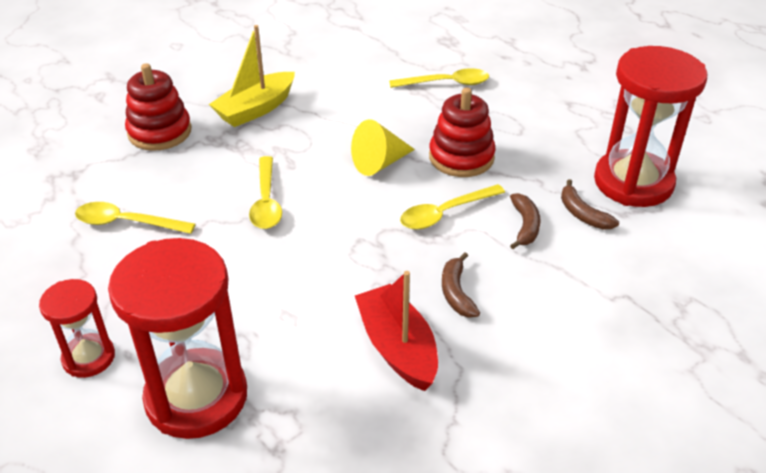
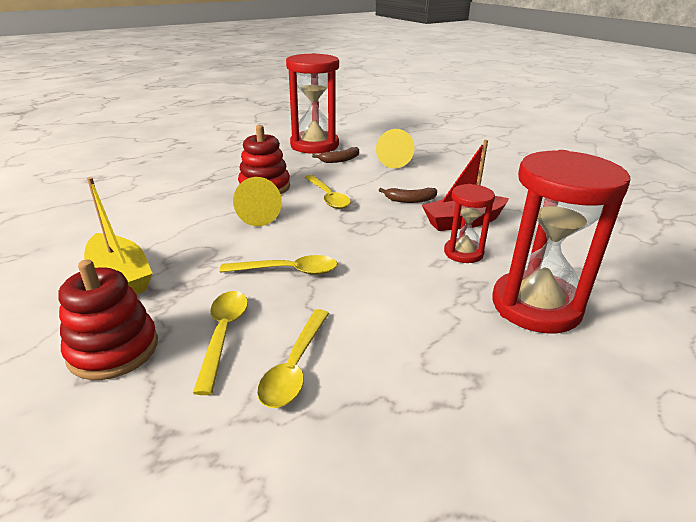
camera: 85 degrees left, 10 degrees down
red hourglass [39,279,115,378] -> red hourglass moved to [444,184,495,263]
yellow spoon [389,68,489,88] -> yellow spoon moved to [193,291,248,395]
brown banana [510,193,541,249] -> none
none -> yellow cone [376,129,415,168]

